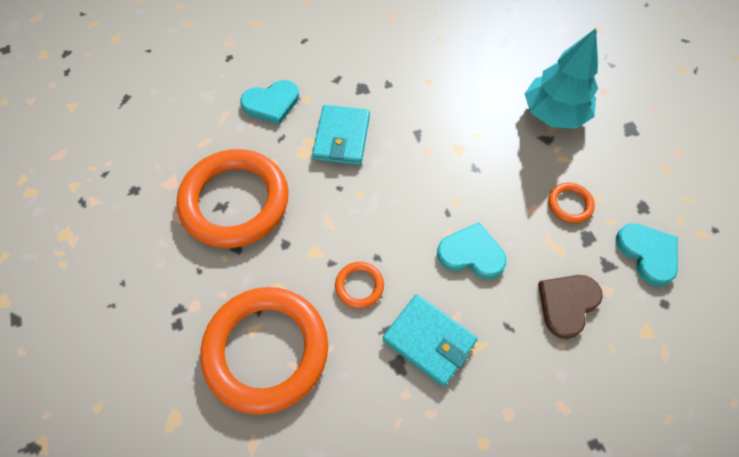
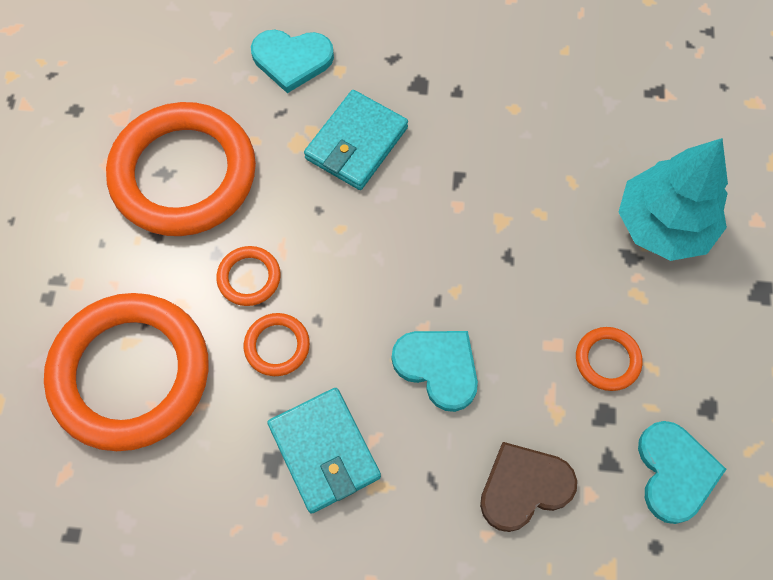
camera: 25 degrees right, 5 degrees up
none -> orange ring [216,246,281,306]

